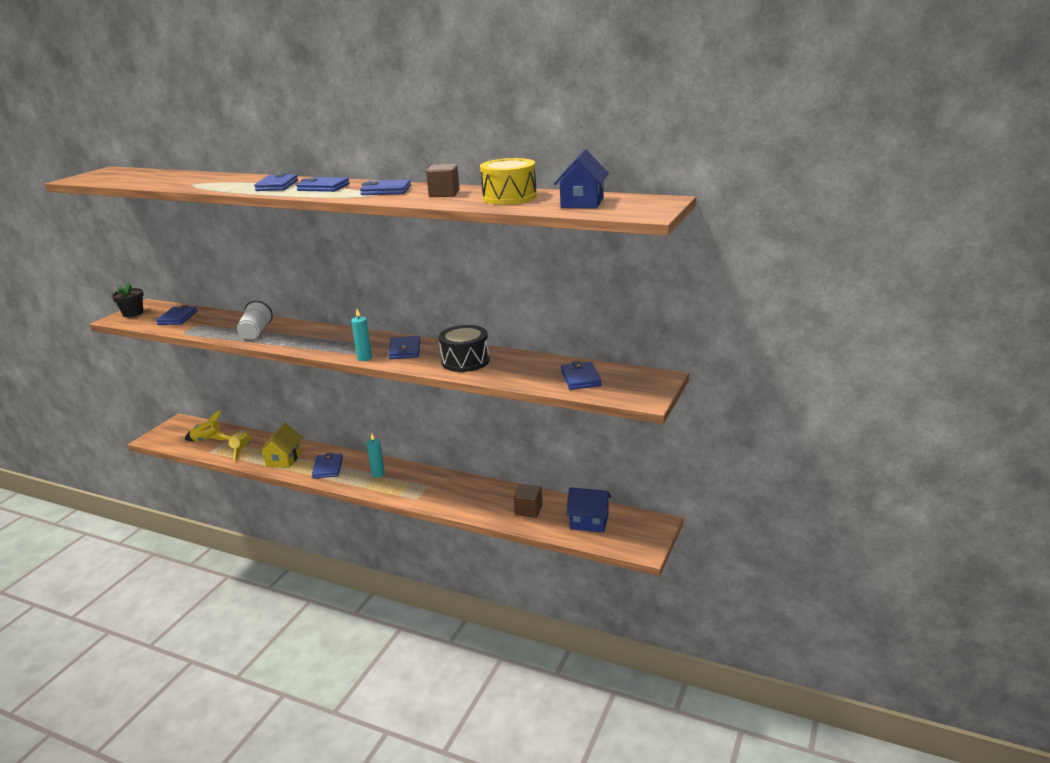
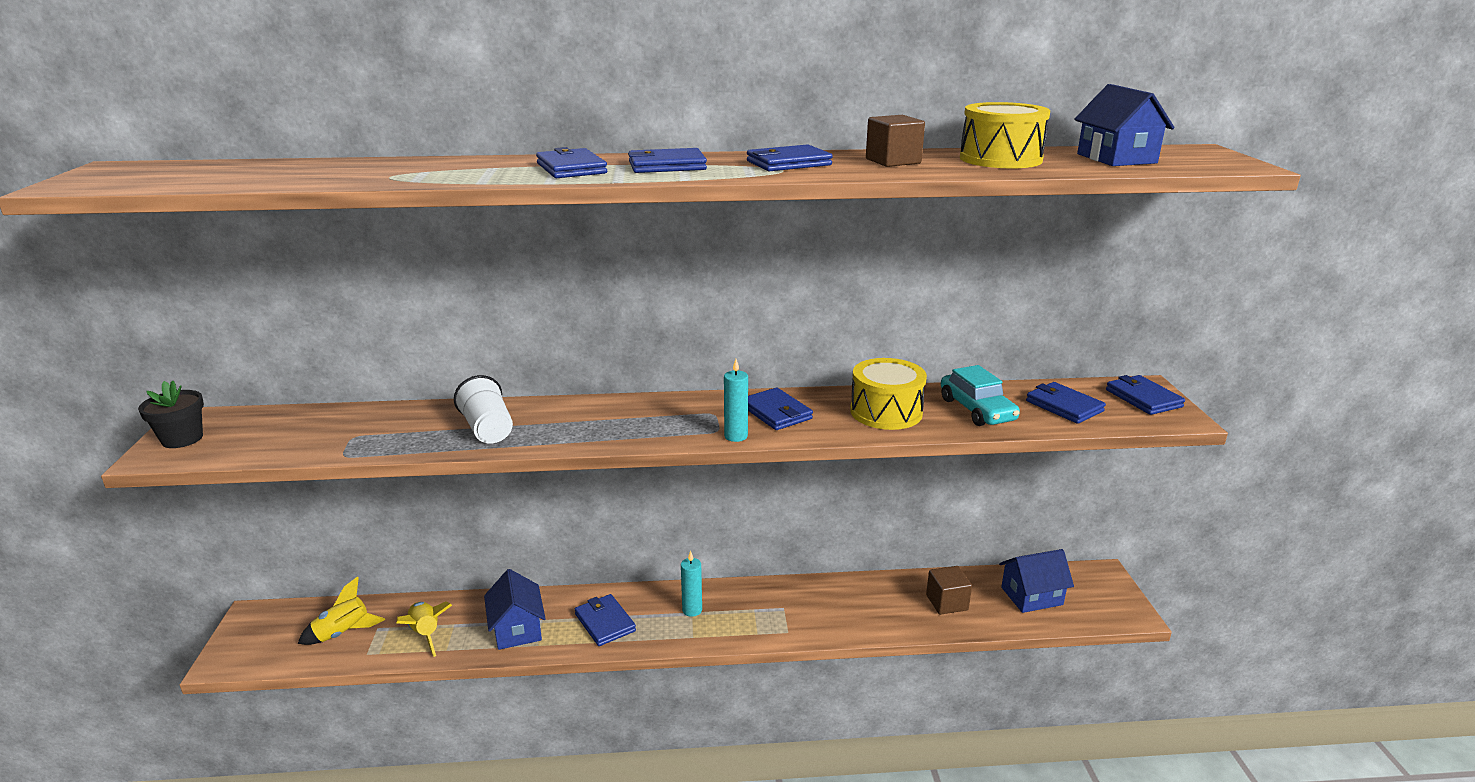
camera: 30 degrees left, 0 degrees up
blue wallet [156,305,197,325] -> blue wallet moved to [1106,375,1185,415]
yellow house [258,423,303,468] -> blue house [484,569,546,650]
black drum [439,325,490,372] -> yellow drum [850,358,927,430]
none -> turquoise car [941,365,1020,426]

